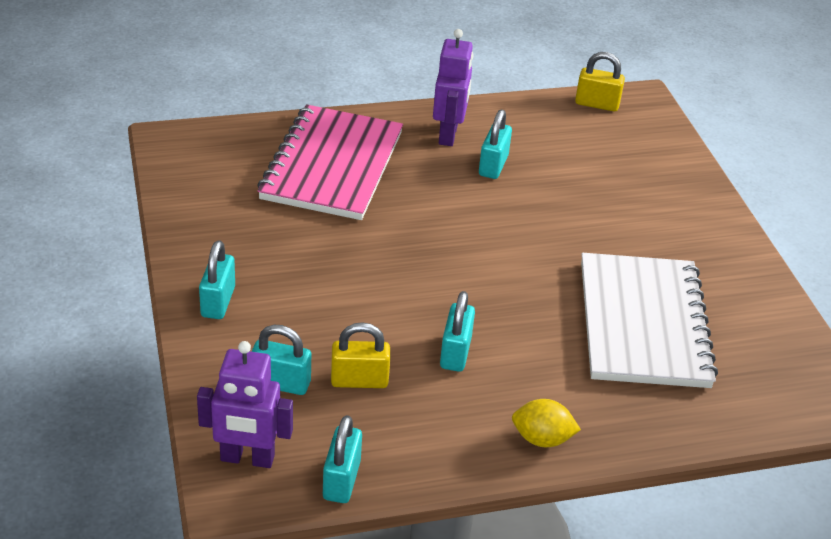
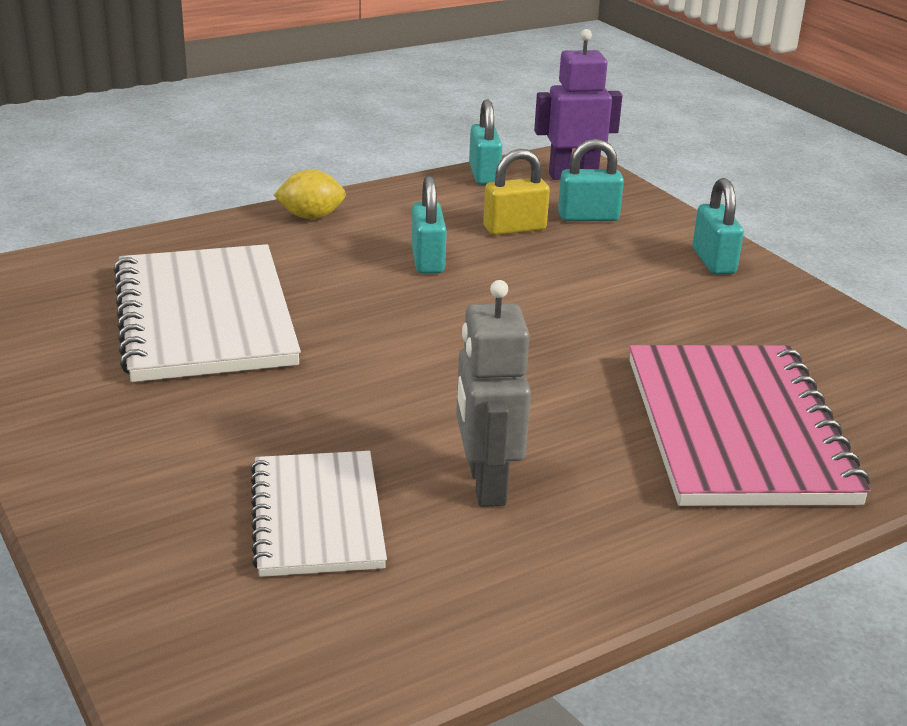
camera: 165 degrees right, 10 degrees down
purple robot [433,29,473,146] -> none
turquoise padlock [479,110,512,179] -> grey robot [456,280,531,507]
yellow padlock [575,52,625,111] -> none
none -> white notebook [251,451,387,577]

